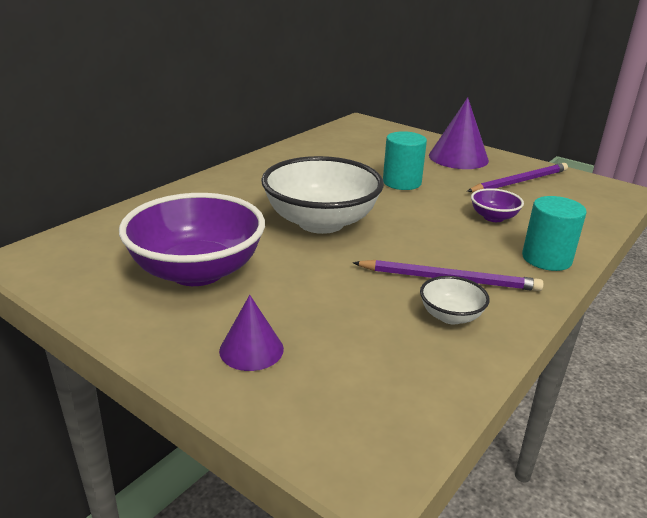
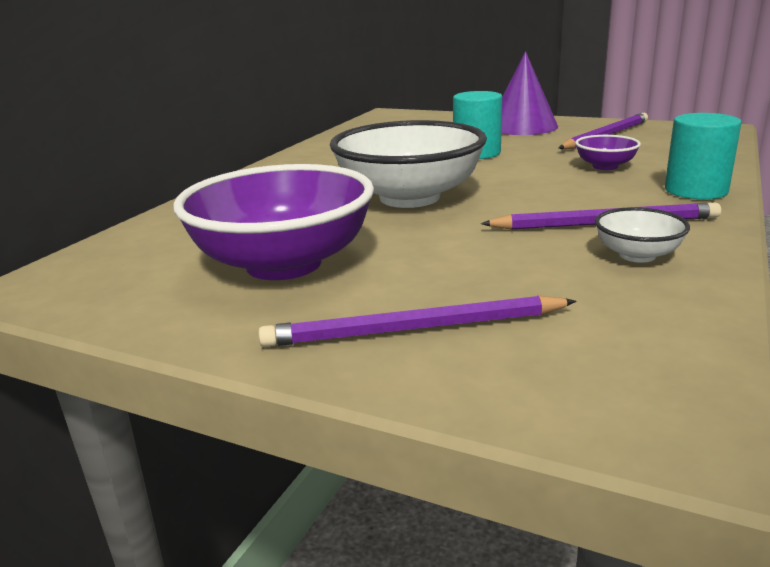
camera: 10 degrees left, 5 degrees down
purple cone [219,295,284,371] -> purple pencil [258,295,577,347]

